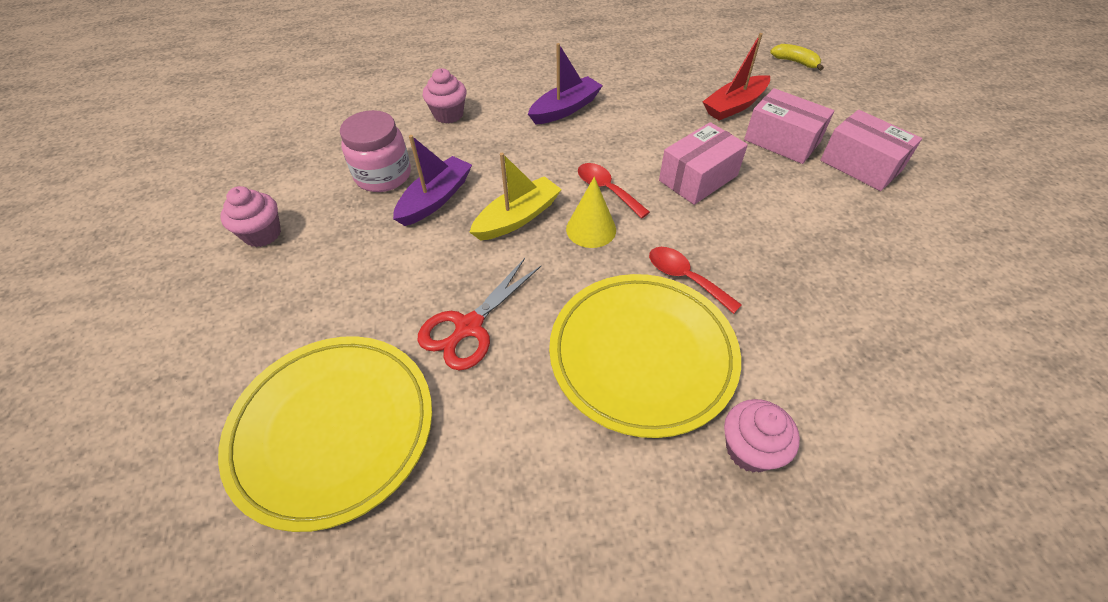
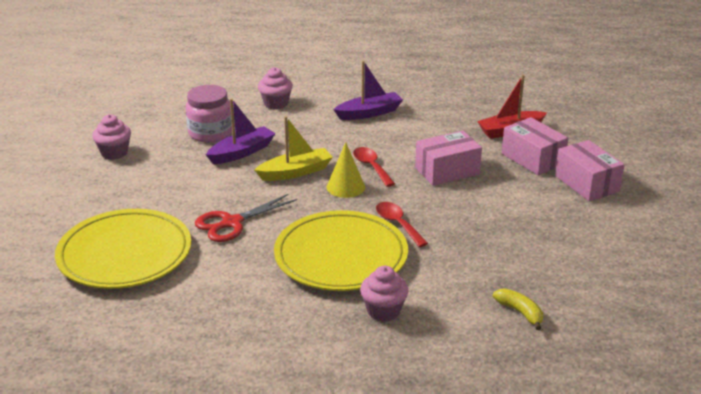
camera: 15 degrees right, 20 degrees down
yellow banana [770,44,824,71] -> yellow banana moved to [493,288,543,330]

